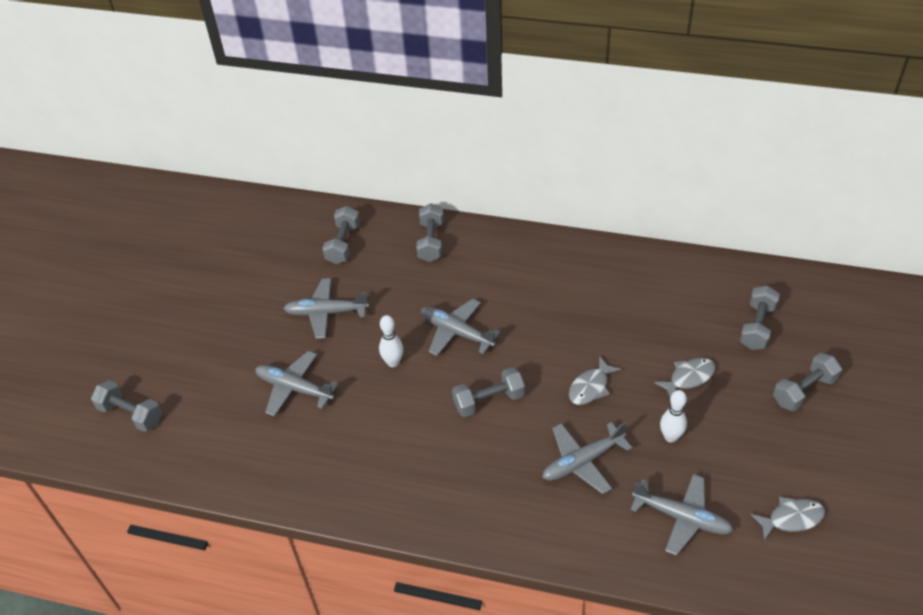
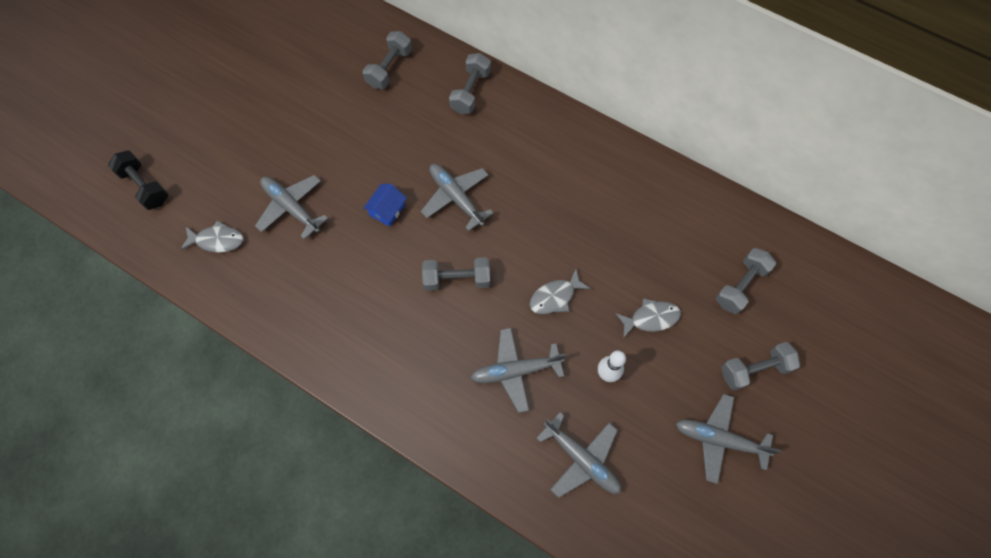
camera: 15 degrees right, 20 degrees up
grey dumbbell [91,380,162,432] -> black dumbbell [108,150,169,210]
grey plane [283,278,369,339] -> grey plane moved to [676,394,781,484]
white bowling pin [379,315,403,367] -> blue house [363,184,407,227]
grey fish [750,497,825,540] -> grey fish moved to [180,220,243,253]

